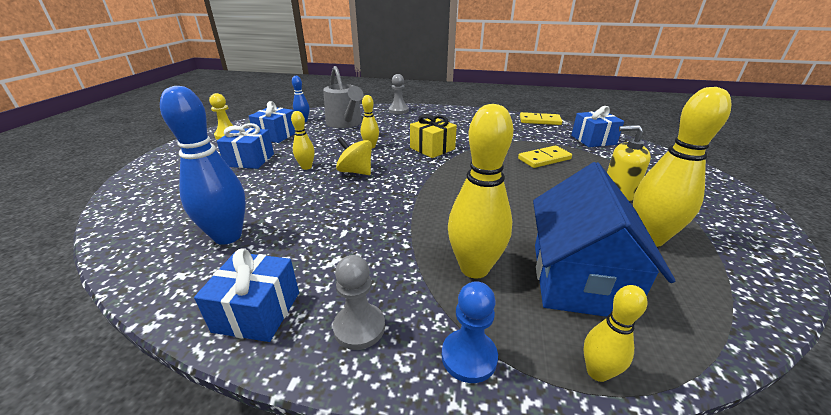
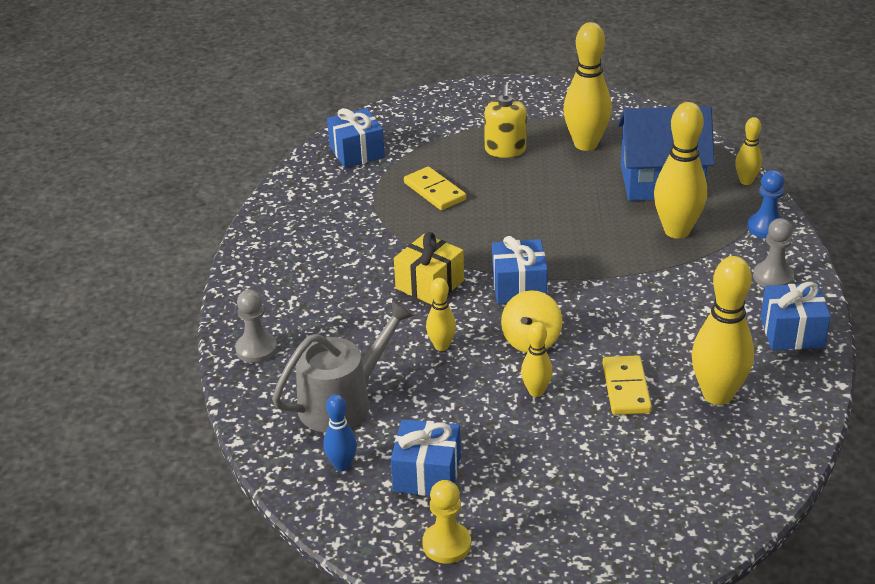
camera: 100 degrees left, 5 degrees up
blue bowling pin [160,86,246,245] -> yellow bowling pin [692,256,754,405]
blue gift [217,123,274,169] -> blue gift moved to [492,236,548,304]
yellow domino [520,112,563,125] -> yellow domino moved to [603,355,652,415]

